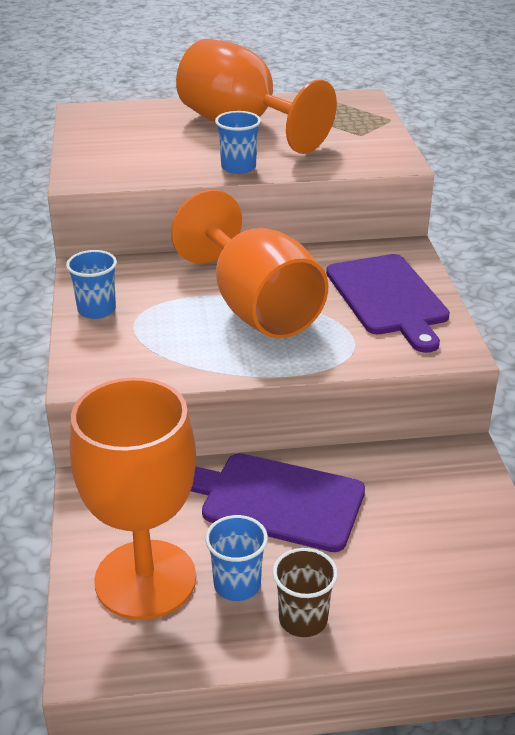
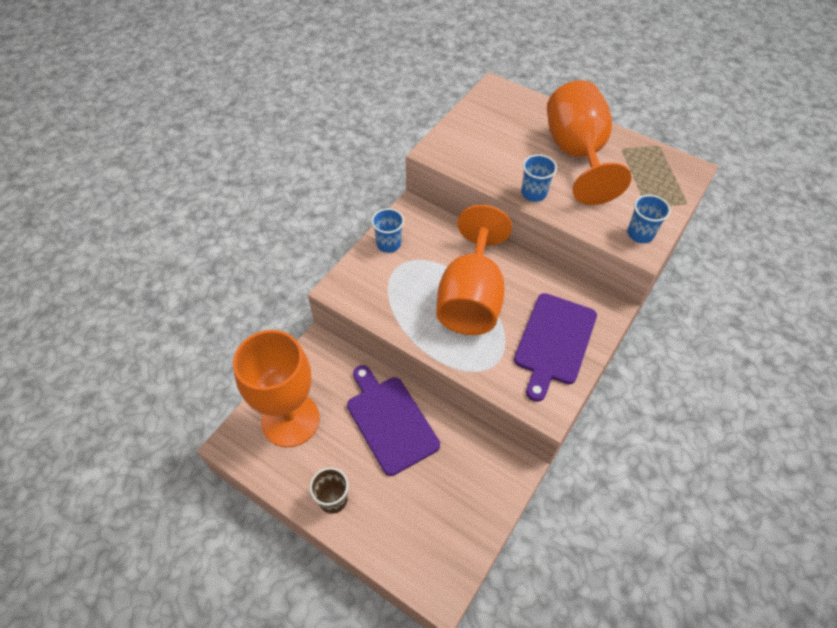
camera: 40 degrees right, 20 degrees up
blue cup [205,515,268,601] -> blue cup moved to [627,195,671,243]

